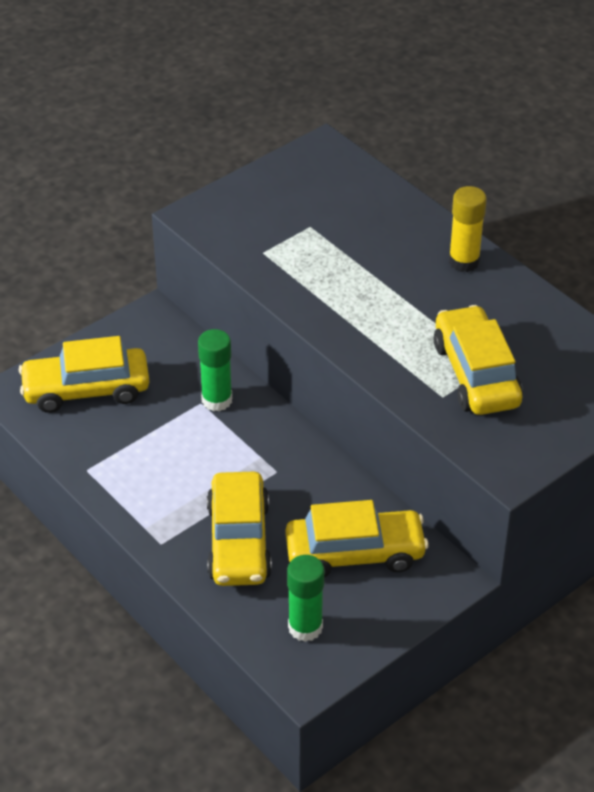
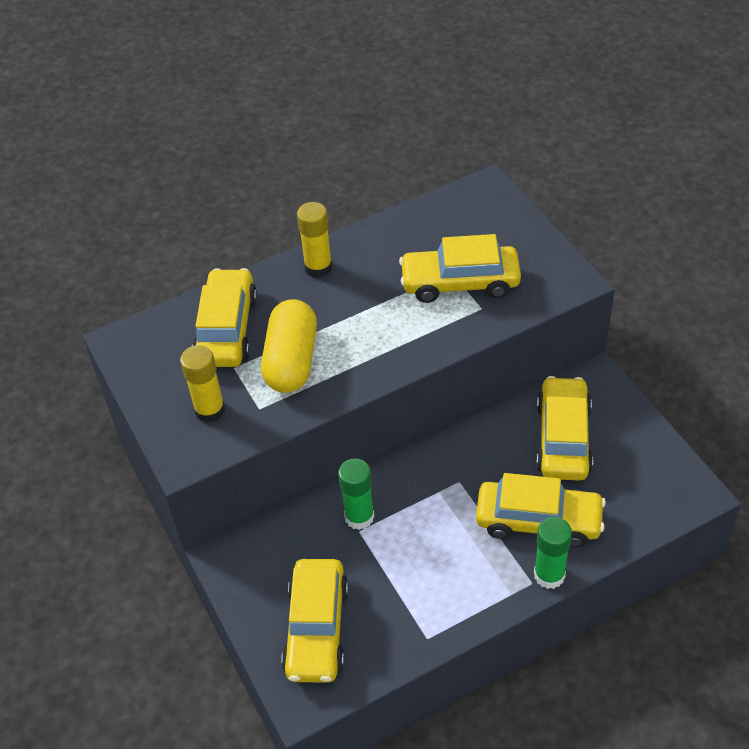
camera: 75 degrees left, 5 degrees up
green glue stick [287,555,324,642] -> green glue stick moved to [534,517,572,589]
none -> yellow glue stick [180,345,225,423]
none -> yellow car [192,268,257,367]
none -> yellow capsule [261,299,317,393]

